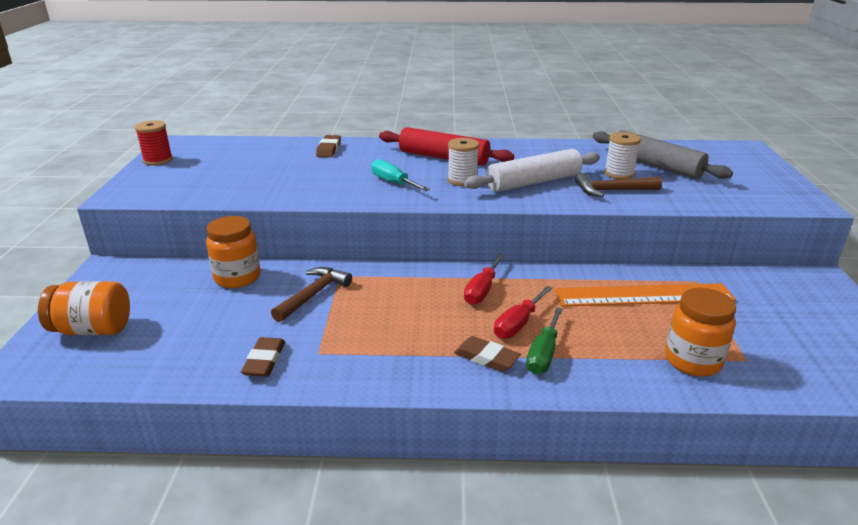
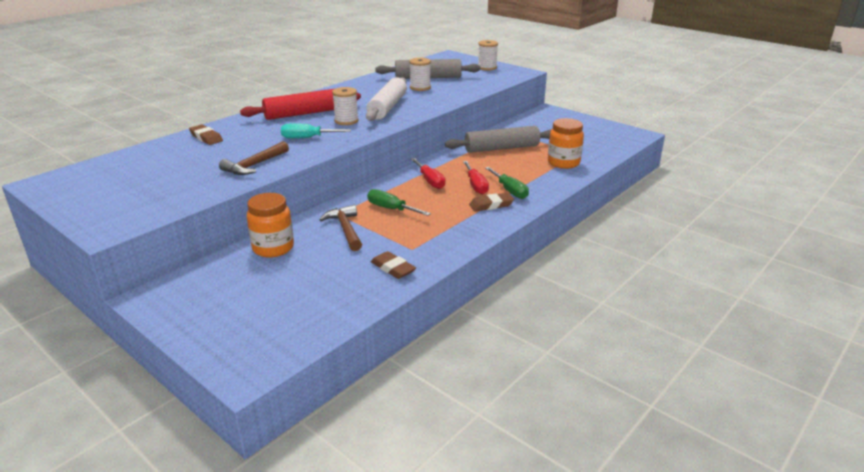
camera: 50 degrees left, 0 degrees up
orange jar [38,281,130,335] -> none
red spool [135,120,173,165] -> none
orange ruler [555,283,736,307] -> grey rolling pin [445,126,551,153]
brown hammer [575,173,662,197] -> brown hammer moved to [219,141,289,175]
none -> green screwdriver [367,189,431,216]
none -> white spool [478,40,498,71]

